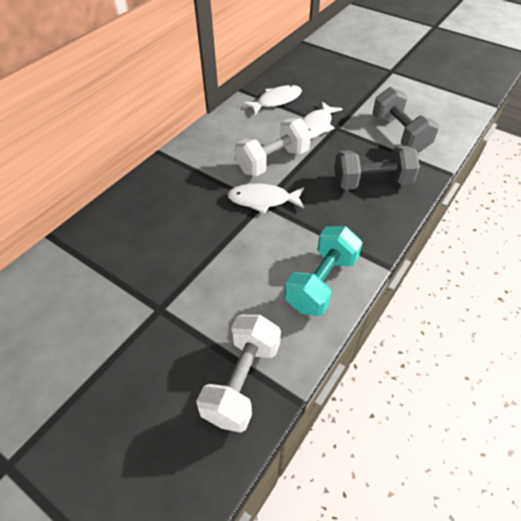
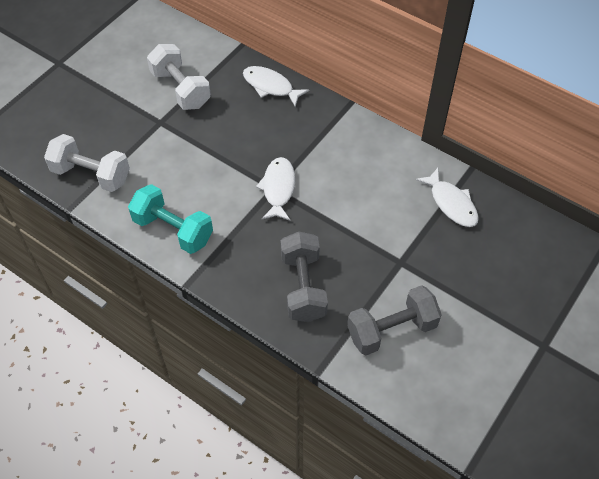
camera: 90 degrees right, 5 degrees up
white dumbbell [235,118,311,176] -> white dumbbell moved to [147,44,211,110]
white fish [302,102,343,139] -> white fish moved to [243,66,309,107]

